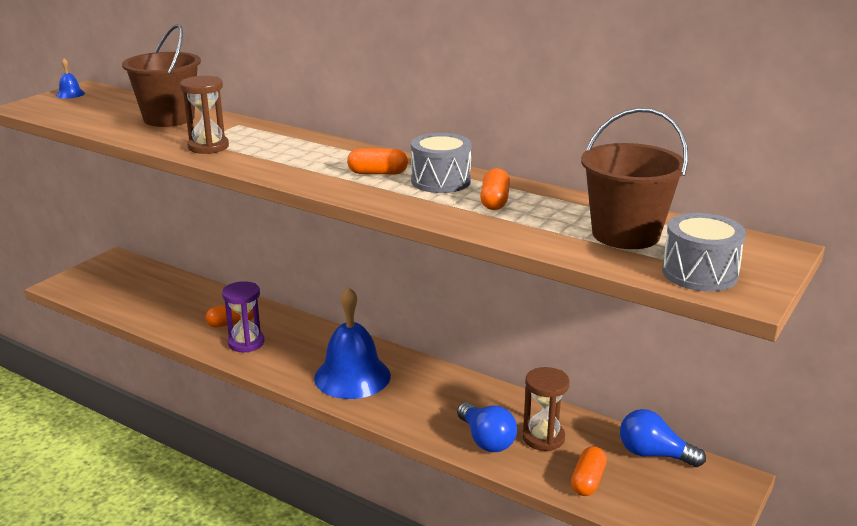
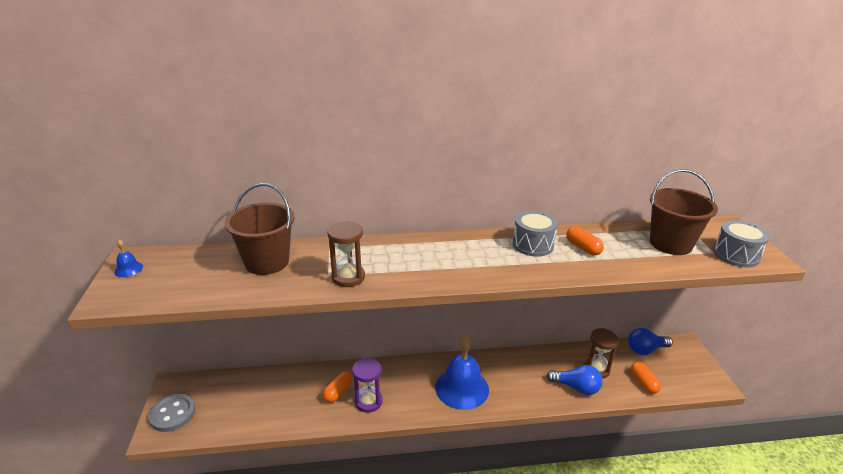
camera: 40 degrees left, 5 degrees up
orange capsule [347,148,408,174] -> none
none -> grey button [148,394,195,432]

